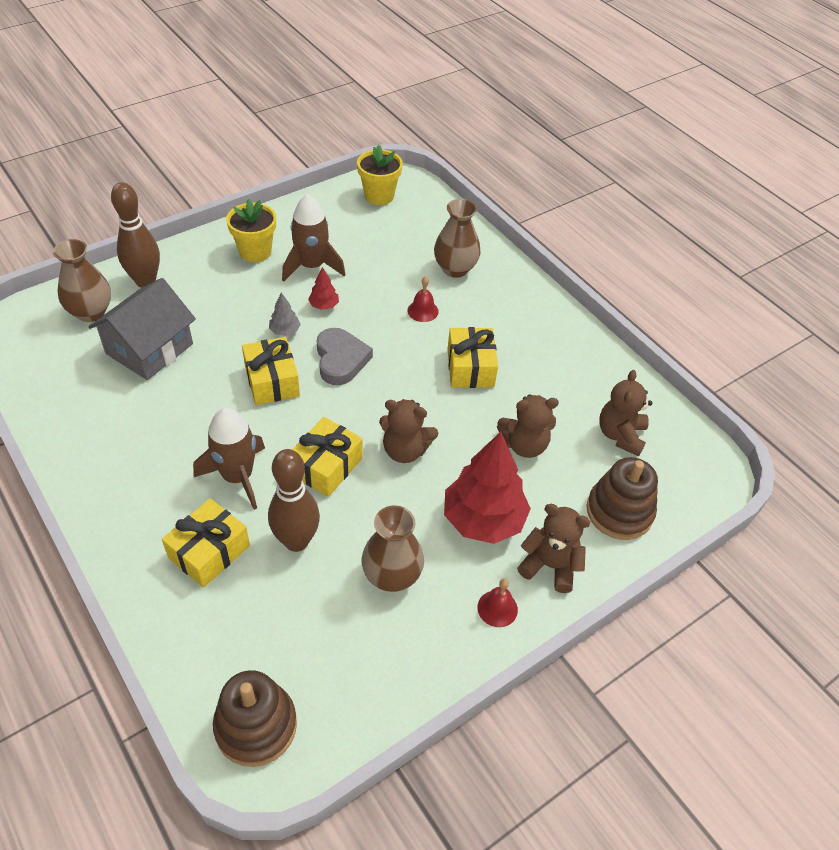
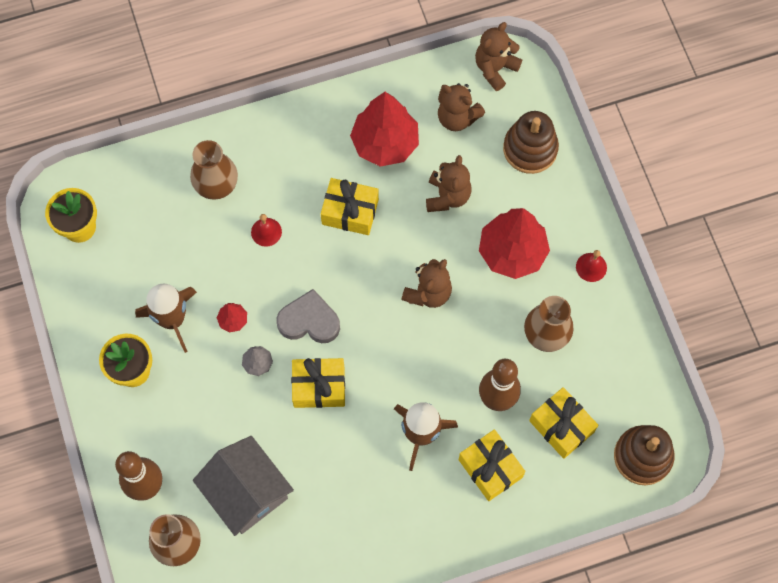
camera: 70 degrees left, 20 degrees up
yellow gift [292,417,363,497] -> yellow gift moved to [529,387,598,459]
brown teddy bear [517,504,590,593] -> brown teddy bear moved to [475,22,522,91]
none -> red tree [350,92,419,167]

